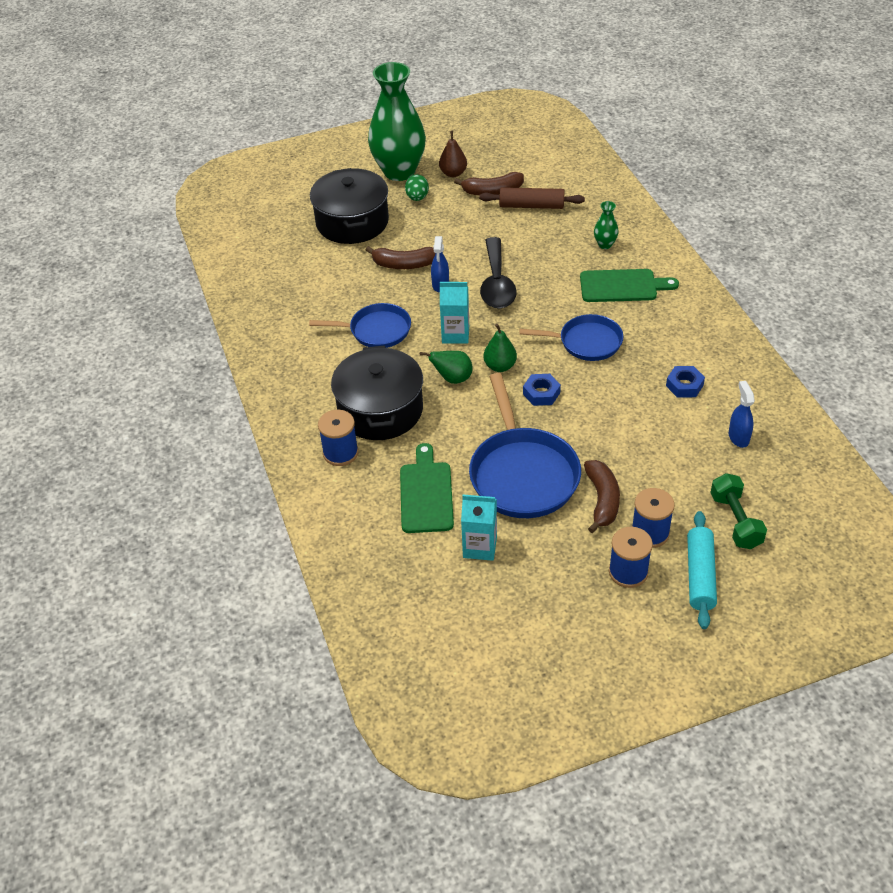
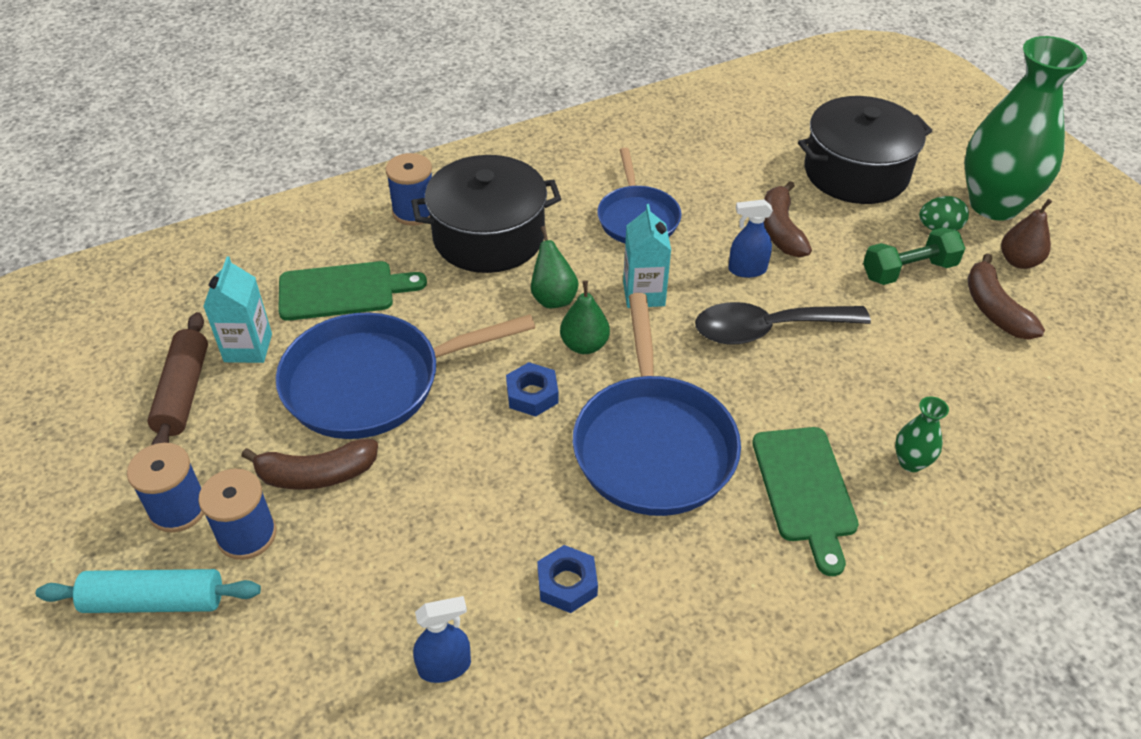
camera: 80 degrees right, 0 degrees up
brown rolling pin [479,187,585,209] -> brown rolling pin moved to [147,312,208,445]
blue pan [519,314,623,361] -> blue pan [573,293,741,516], size x1.61
green dumbbell [710,473,767,549] -> green dumbbell moved to [863,227,965,285]

